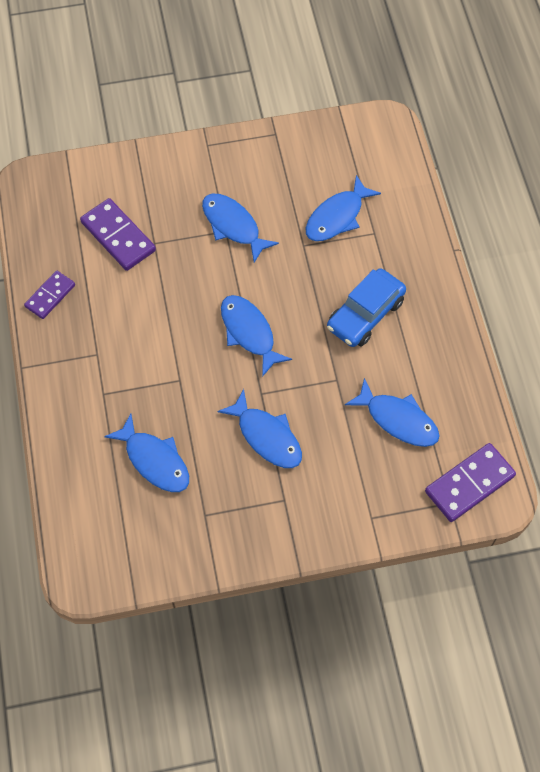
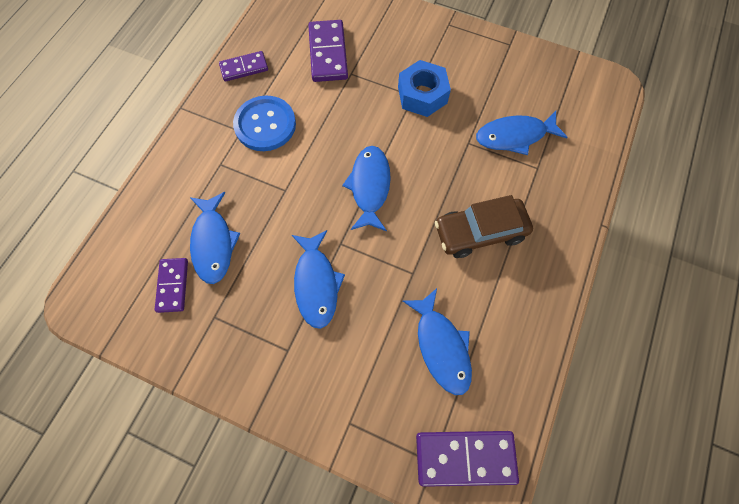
camera: 35 degrees right, 5 degrees up
blue fish [202,194,279,263] -> blue nut [398,60,451,117]
blue car [327,268,406,347] -> brown car [435,195,533,258]
none -> purple domino [155,258,188,313]
none -> blue button [233,95,296,151]

